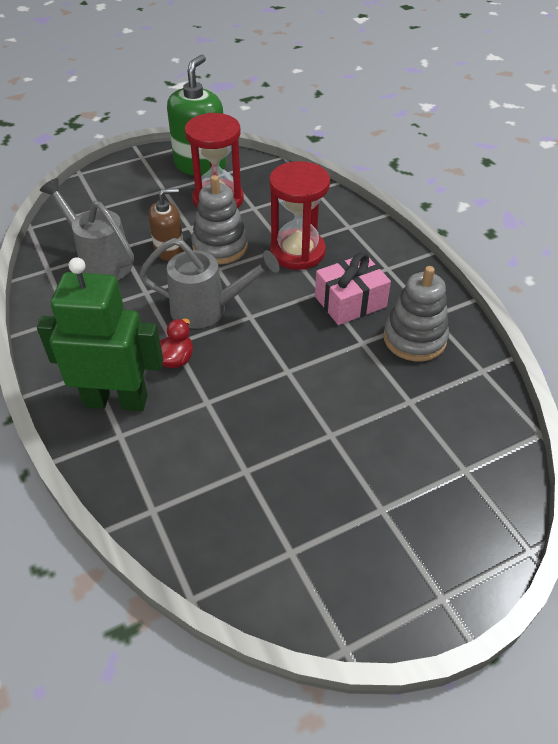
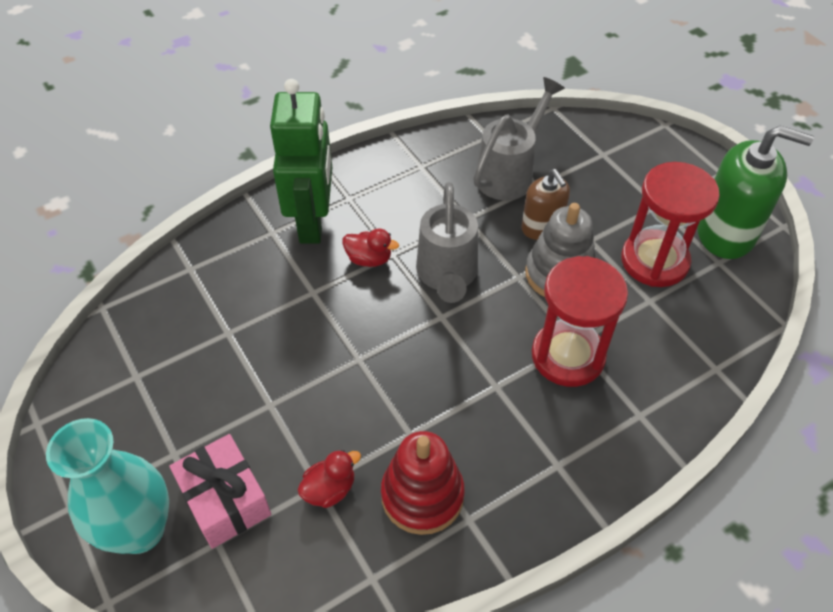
camera: 85 degrees right, 5 degrees up
pink gift [315,252,391,325] -> pink gift moved to [169,434,271,549]
grey stacking toy [383,266,449,361] -> red stacking toy [381,431,465,535]
none -> turquoise vase [46,418,169,554]
none -> red duck [298,450,361,508]

